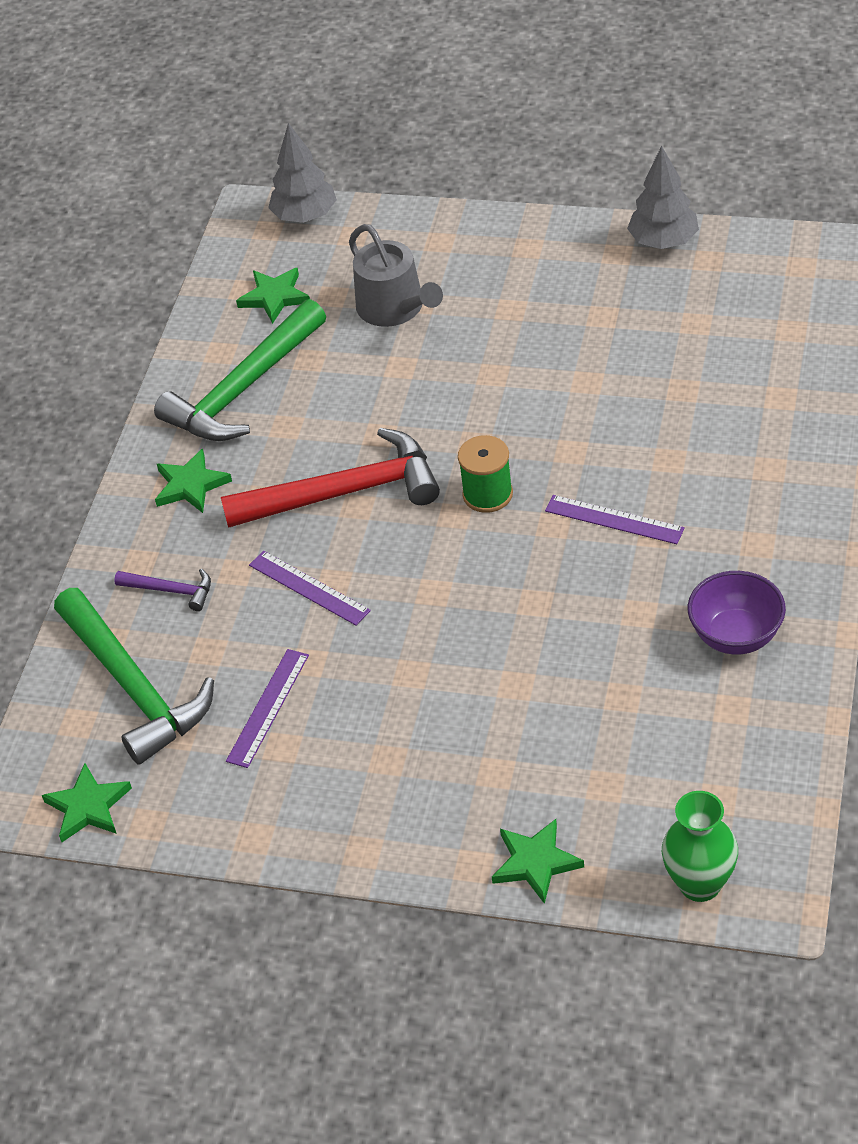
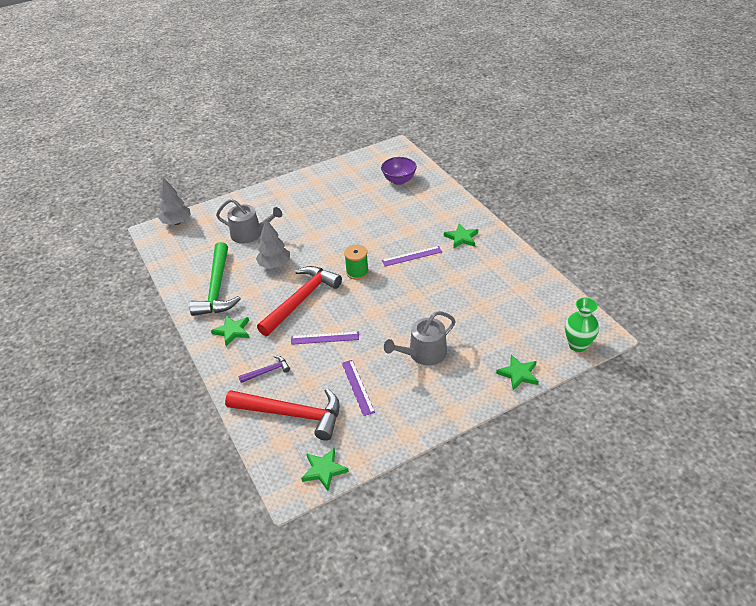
camera: 45 degrees left, 5 degrees down
green hammer [54,588,214,765] -> red hammer [225,388,340,441]
green star [236,268,310,324] -> green star moved to [444,223,478,249]
grey tree [627,146,699,249] -> grey tree moved to [256,219,290,269]
purple bowl [688,571,786,655] -> purple bowl moved to [381,157,417,185]
none -> grey watering can [384,311,456,365]

